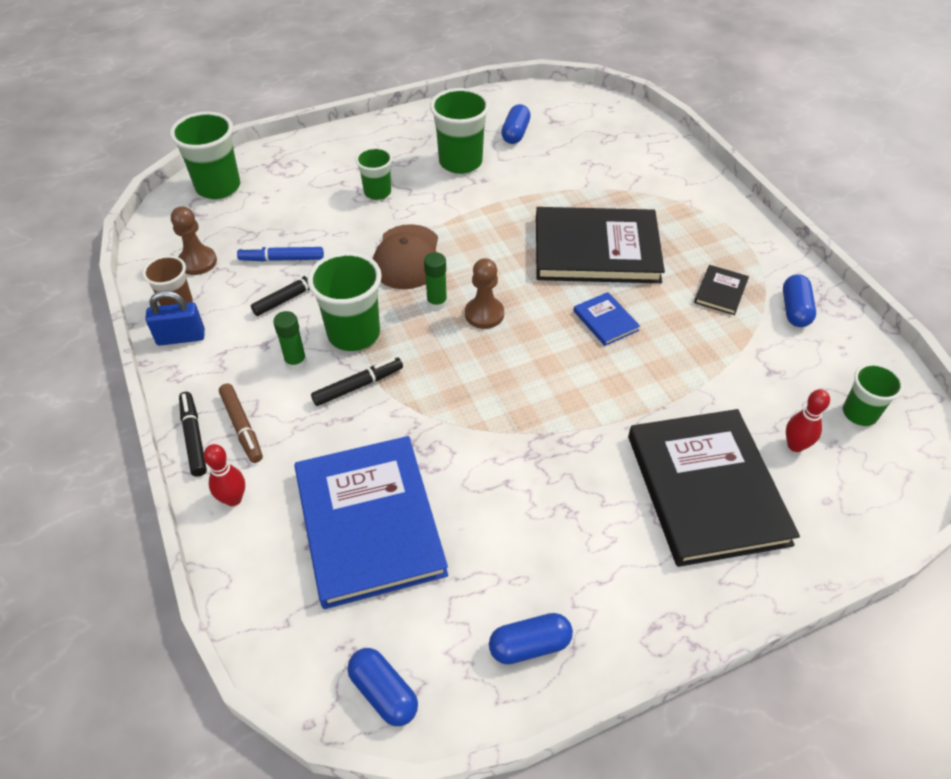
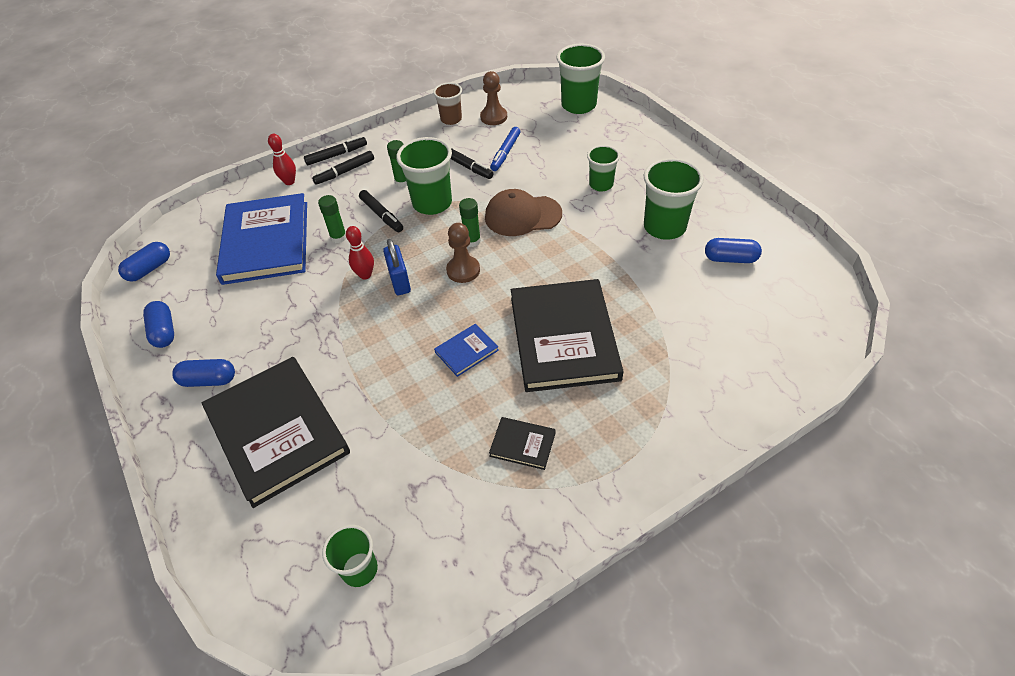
camera: 85 degrees right, 0 degrees up
blue padlock [145,291,205,345] -> blue padlock moved to [383,239,411,295]
brown marker [219,383,263,463] -> black marker [312,151,374,185]
blue marker [237,247,324,262] -> blue marker turned 150 degrees counterclockwise [490,127,520,171]
blue book [294,436,448,609] -> blue book turned 75 degrees counterclockwise [216,193,307,285]
black book [628,409,800,567] -> black book turned 75 degrees clockwise [202,357,350,508]
blue capsule [783,274,816,327] -> blue capsule moved to [172,359,235,387]
red bowling pin [786,389,830,452] -> red bowling pin moved to [346,226,374,280]
none -> green glue stick [318,195,346,243]

